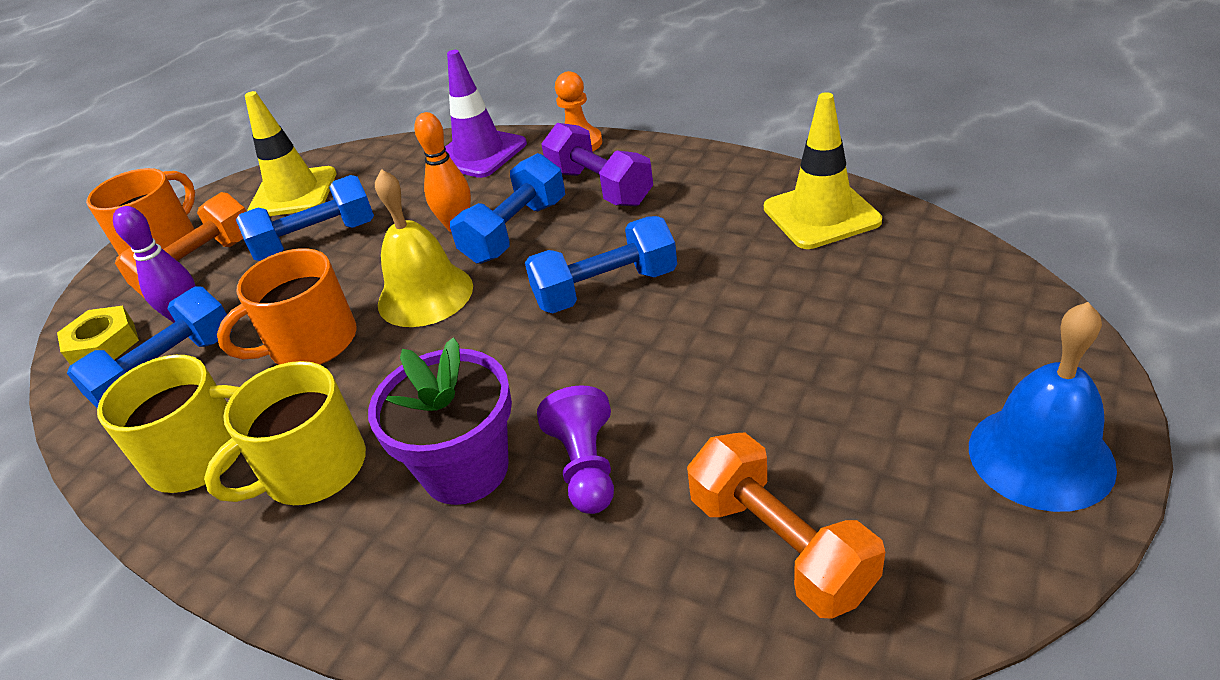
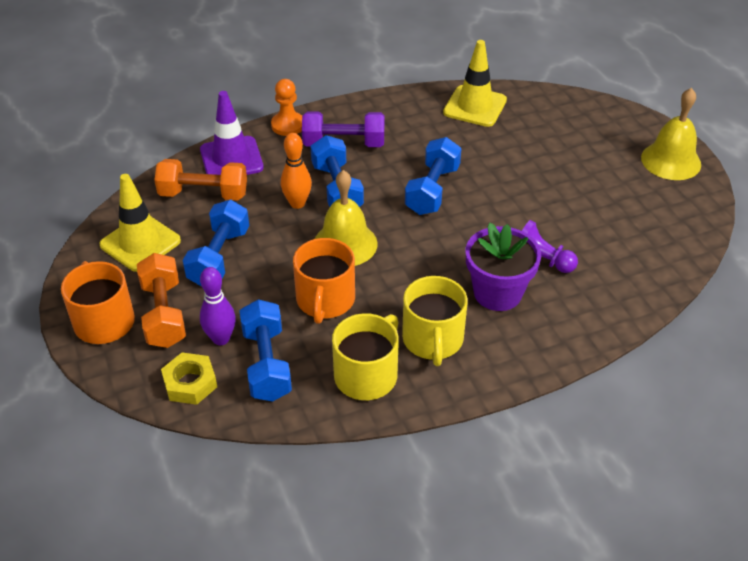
camera: 55 degrees left, 5 degrees up
orange dumbbell [687,433,885,619] -> orange dumbbell moved to [154,159,247,200]
blue bell [969,302,1117,512] -> yellow bell [641,88,701,180]

